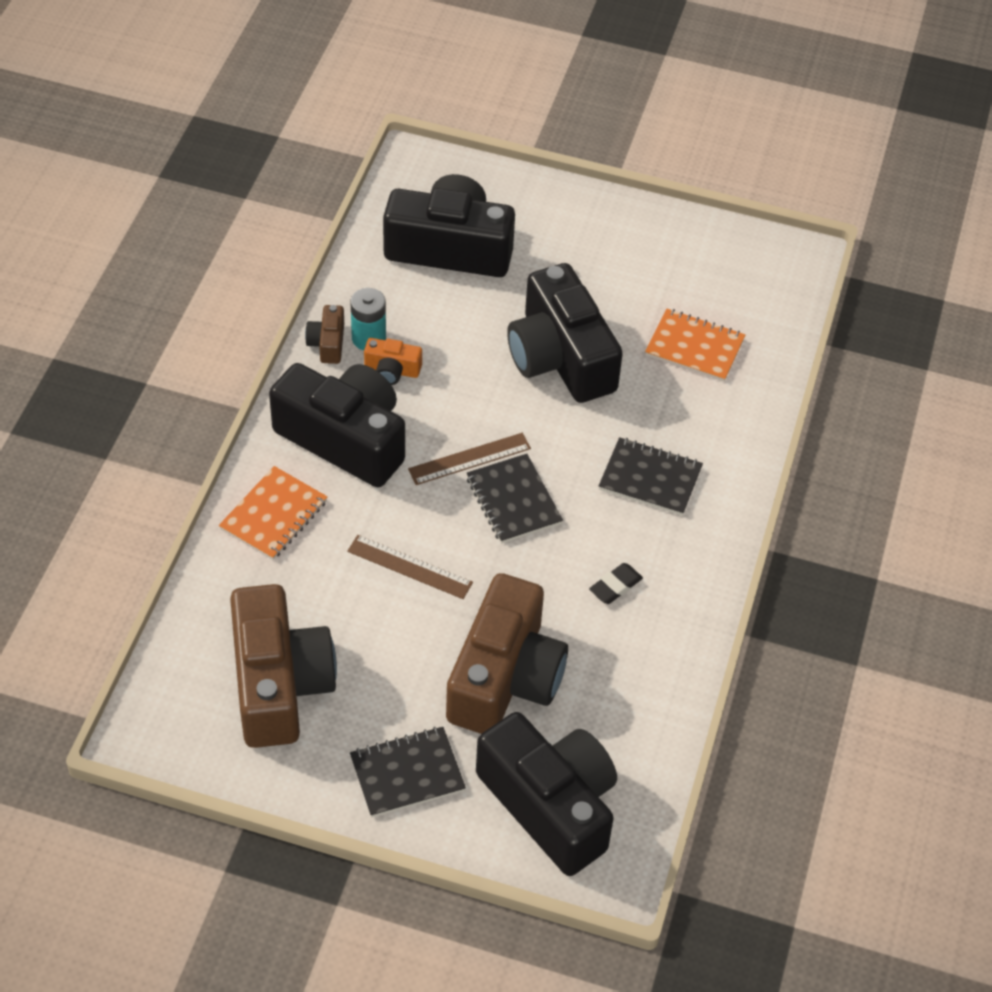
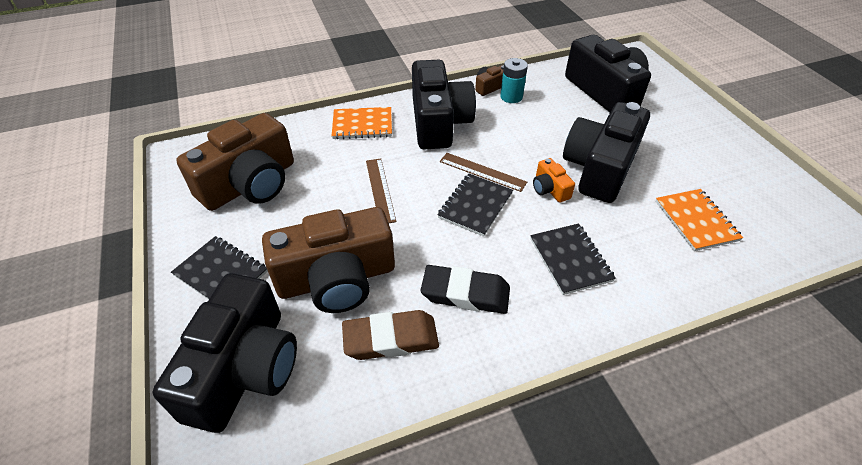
camera: 55 degrees right, 5 degrees down
orange camera [364,338,422,385] -> orange camera moved to [533,158,575,203]
black eraser [589,563,643,604] -> black eraser [421,265,510,314], size x1.80
none -> brown eraser [342,310,439,360]

